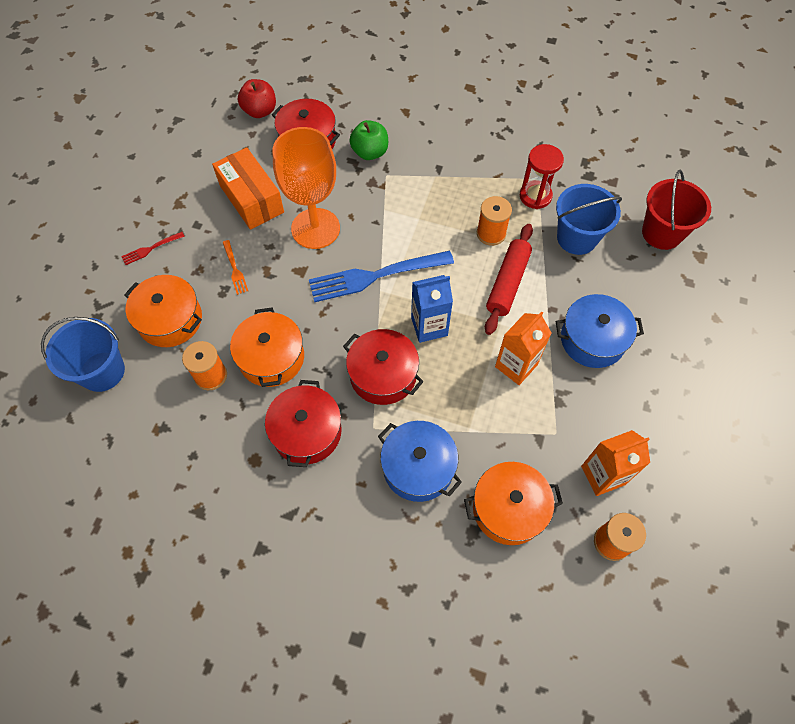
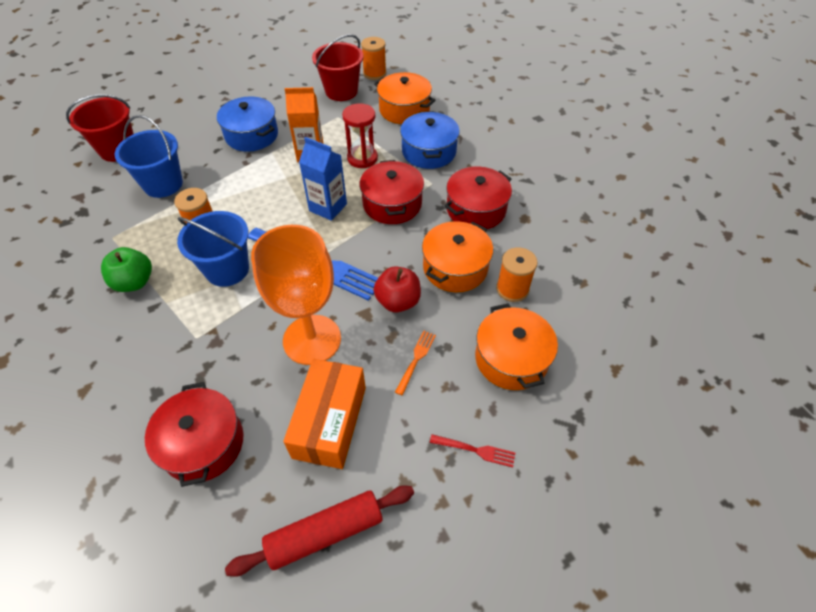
camera: 135 degrees left, 10 degrees down
blue bucket [41,317,125,392] -> blue bucket moved to [177,211,249,287]
red apple [238,79,276,118] -> red apple moved to [374,266,421,312]
green apple [349,120,388,160] -> green apple moved to [101,247,152,292]
red rolling pin [485,224,533,335] -> red rolling pin moved to [225,485,414,576]
red hourglass [520,144,564,209] -> red hourglass moved to [342,103,378,168]
orange carton [581,430,650,496] -> red bucket [312,34,363,101]

